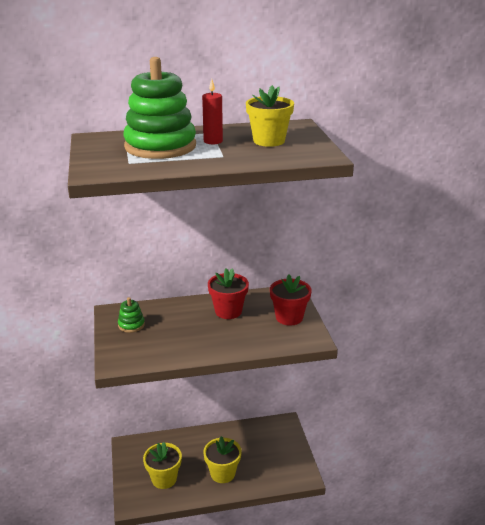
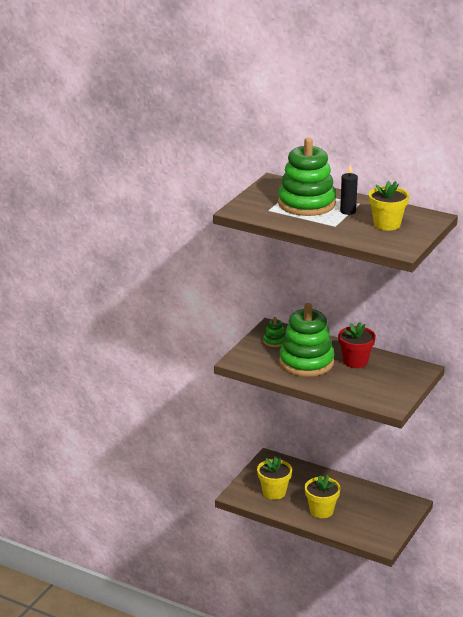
camera: 40 degrees right, 0 degrees up
red candle [202,79,223,144] -> black candle [340,164,358,215]
red flower pot [270,274,312,326] -> none
none -> green stacking toy [279,303,334,377]

